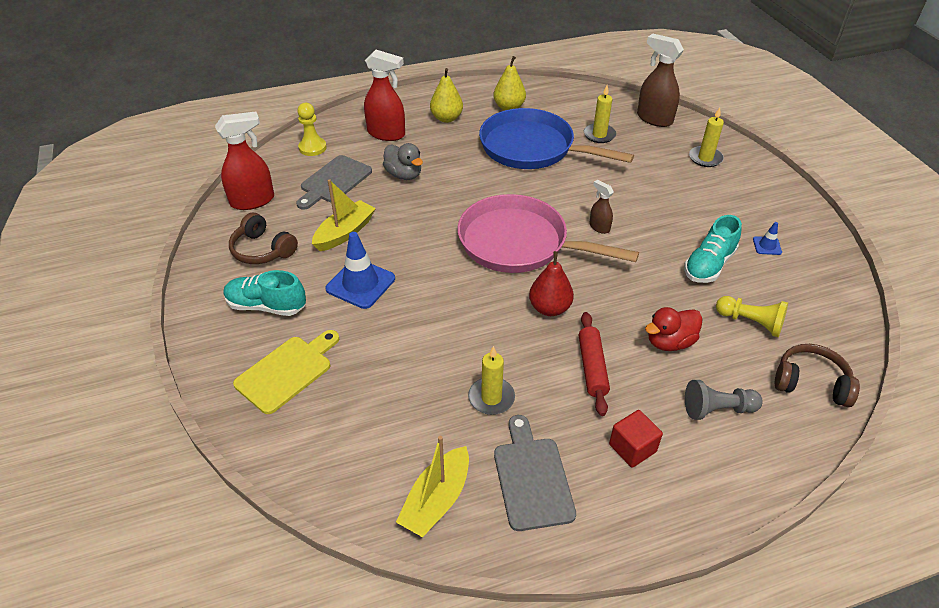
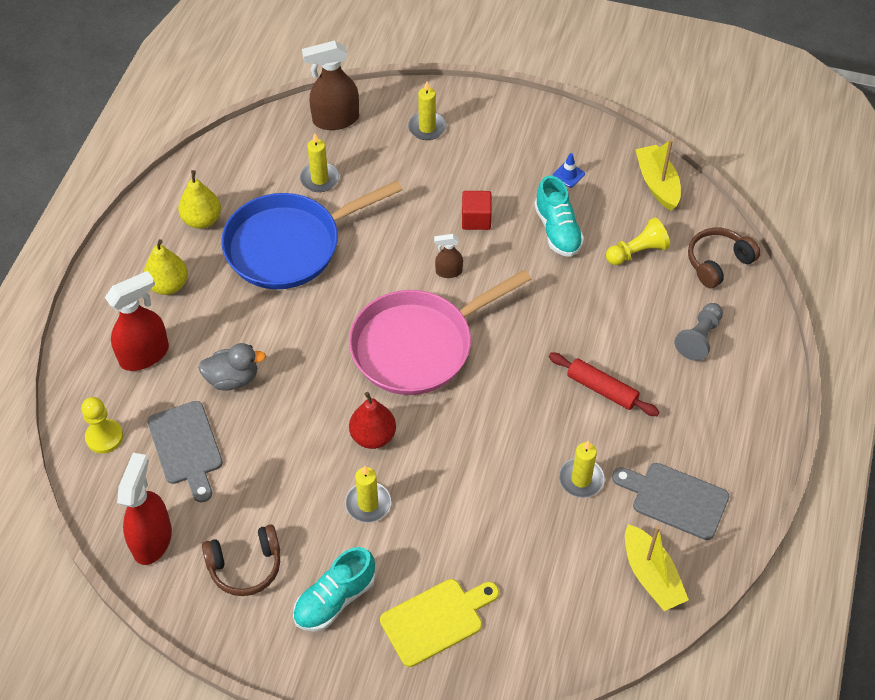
camera: 55 degrees left, 10 degrees up
yellow cutting board [233,330,339,414] -> yellow cutting board turned 75 degrees clockwise [380,579,499,667]
yellow boat [312,179,376,251] -> yellow boat moved to [635,139,681,210]
blue traffic cone [325,232,395,309] -> yellow candle [345,466,391,523]
red pear [529,251,574,316] -> red pear moved to [349,392,396,449]
red cube [609,410,663,468] -> red cube moved to [462,191,492,230]
red duck [645,307,703,351] -> none

